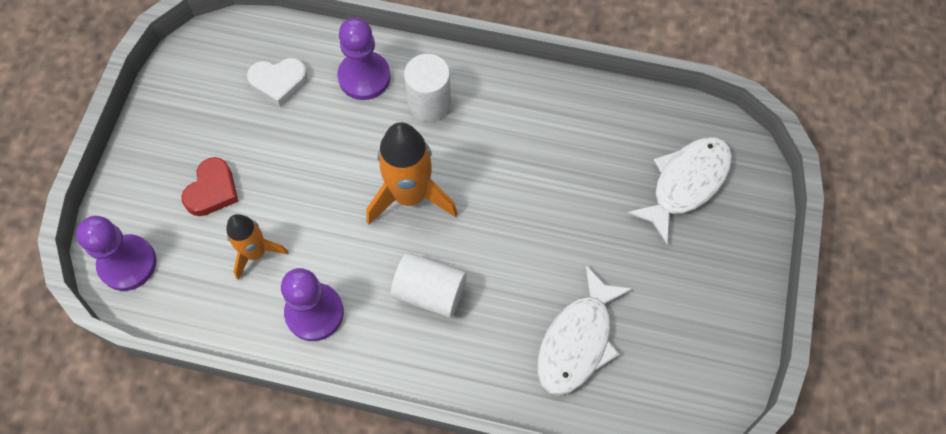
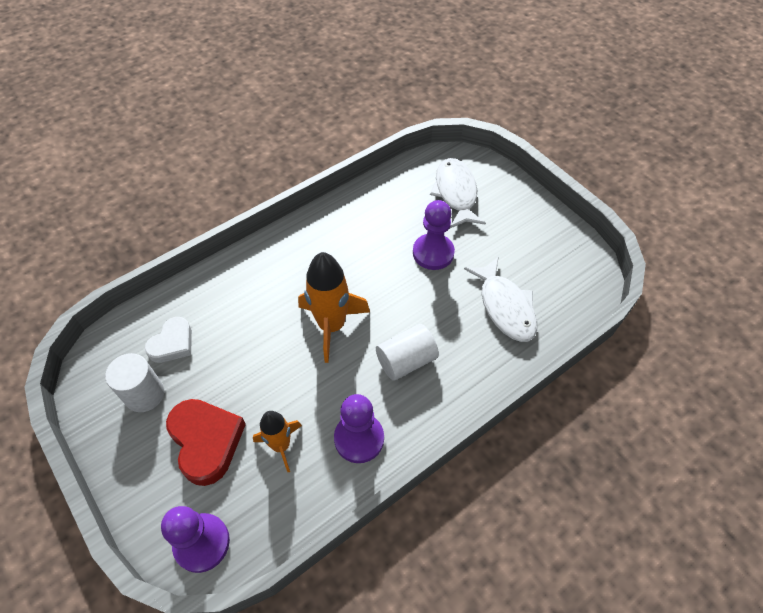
camera: 50 degrees left, 10 degrees down
red heart [181,157,238,216] -> red heart [166,399,246,486], size x1.56
purple pawn [337,18,391,100] -> purple pawn moved to [413,200,455,270]
white cylinder [404,54,451,121] -> white cylinder moved to [105,353,164,412]

